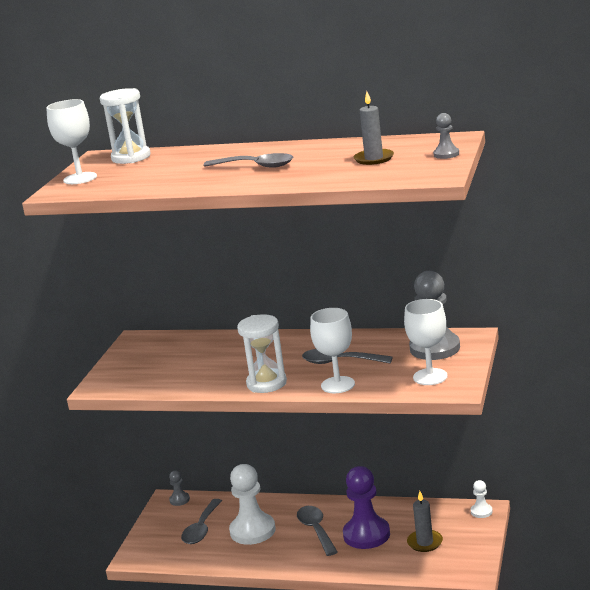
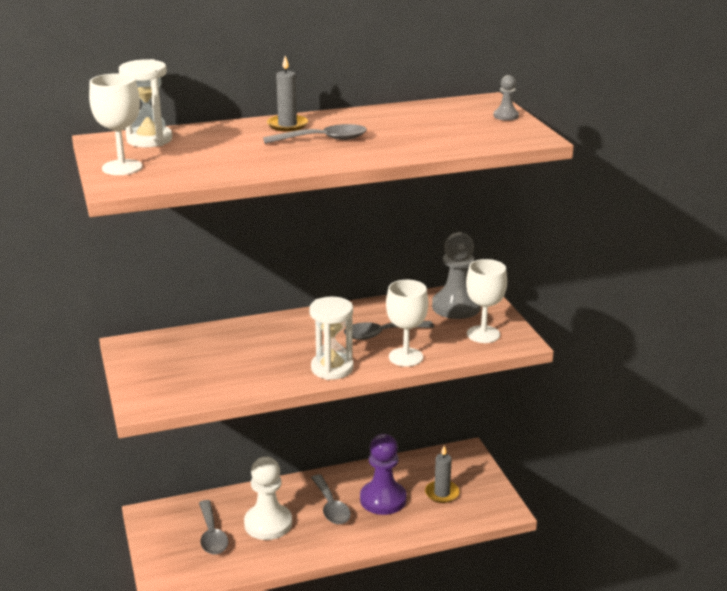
camera: 35 degrees left, 5 degrees up
grey pawn [169,471,190,506] -> none
grey spoon [297,506,337,556] -> grey spoon turned 150 degrees counterclockwise [311,474,351,524]
grey candle [354,92,394,165] -> grey candle moved to [267,56,308,131]
white pawn [471,480,493,518] -> none

